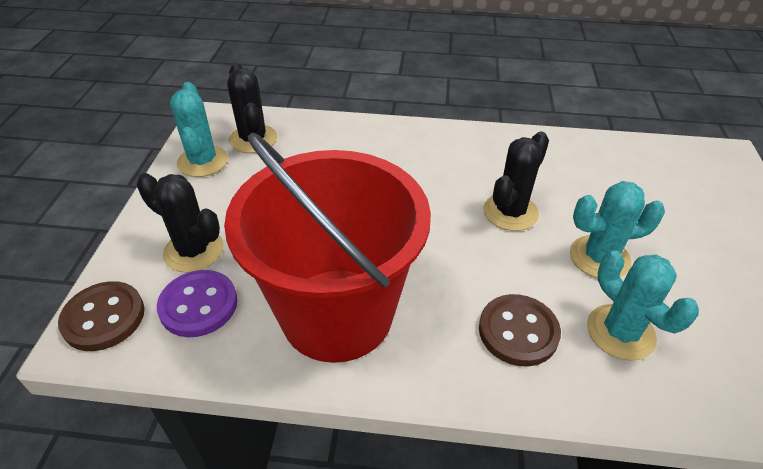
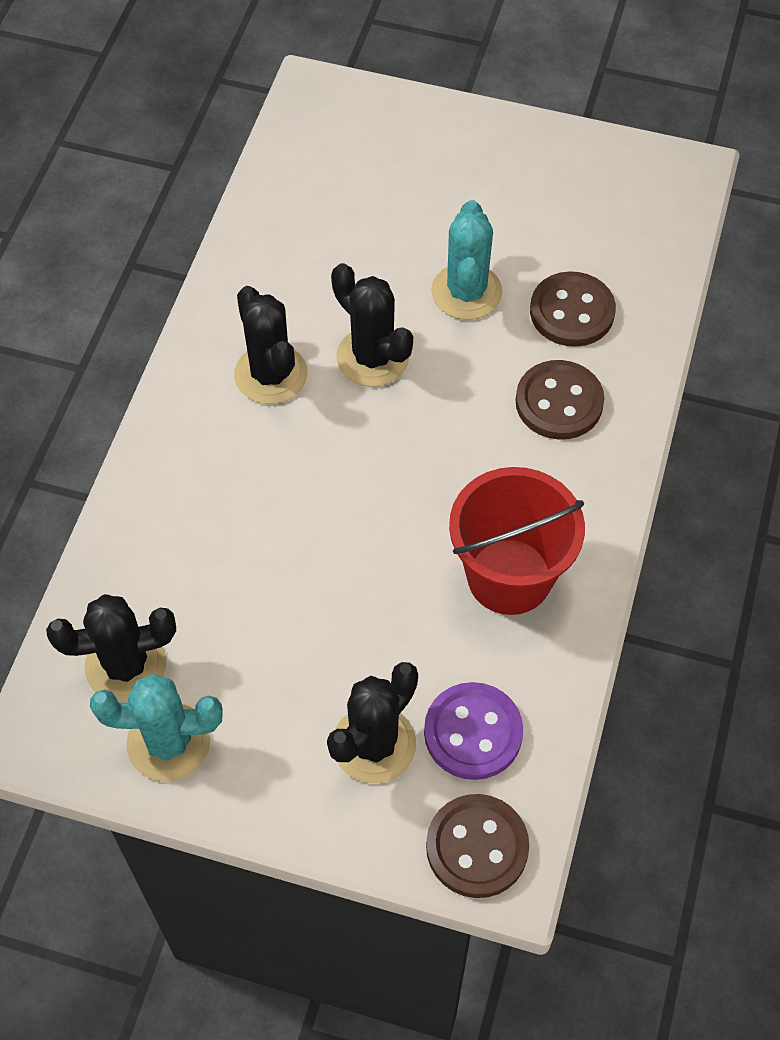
camera: 80 degrees left, 15 degrees up
red bucket [224,133,431,363] -> red bucket [449,467,585,615], size x0.63
turquoise cactus [587,250,699,361] -> brown button [530,271,616,347]
none -> black cactus [234,286,308,404]

